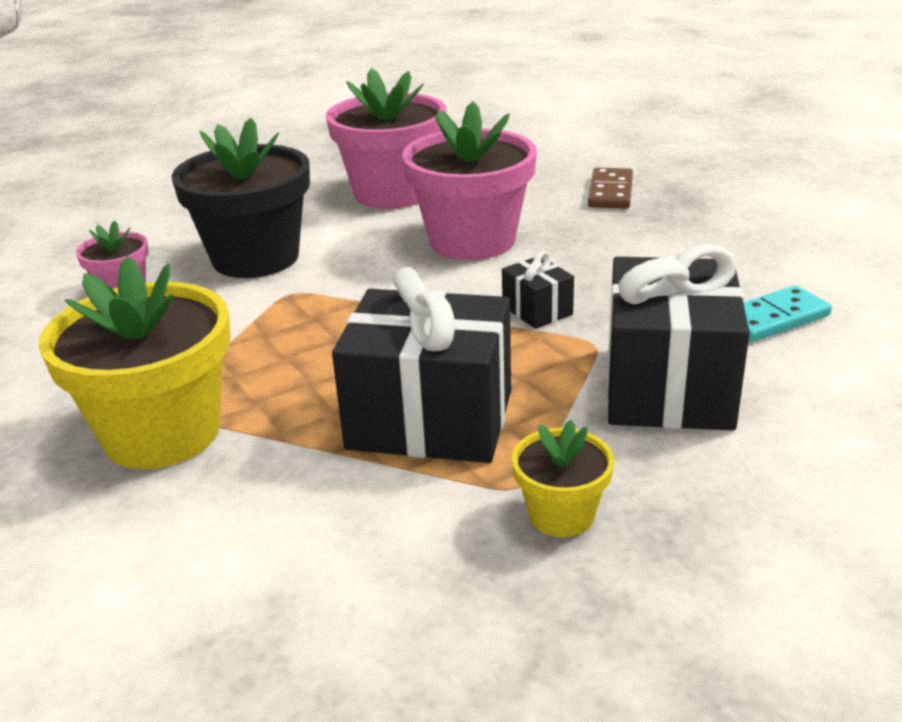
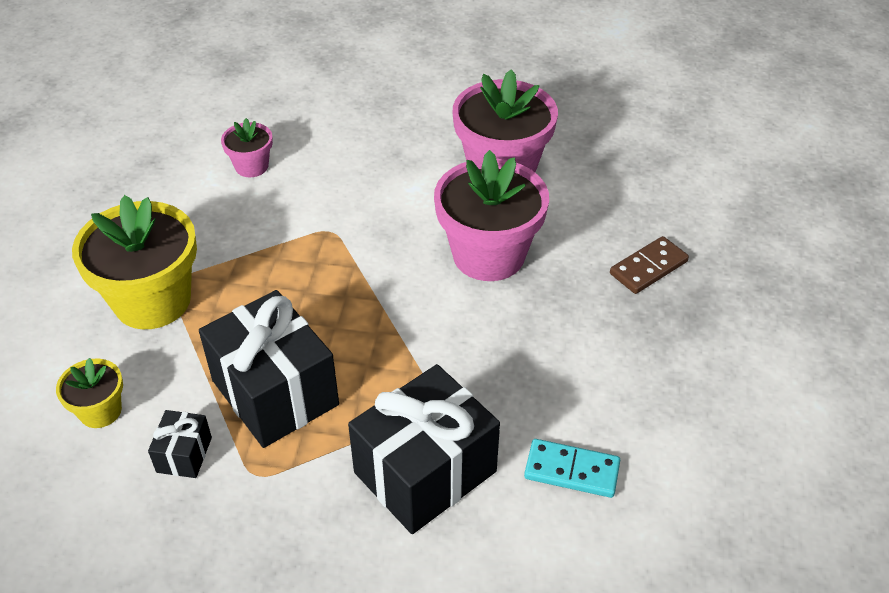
camera: 40 degrees right, 15 degrees up
black flower pot [171,118,310,278] -> none
black gift [502,251,574,329] -> black gift moved to [148,410,212,478]
yellow flower pot [512,420,614,537] -> yellow flower pot moved to [56,358,123,428]

